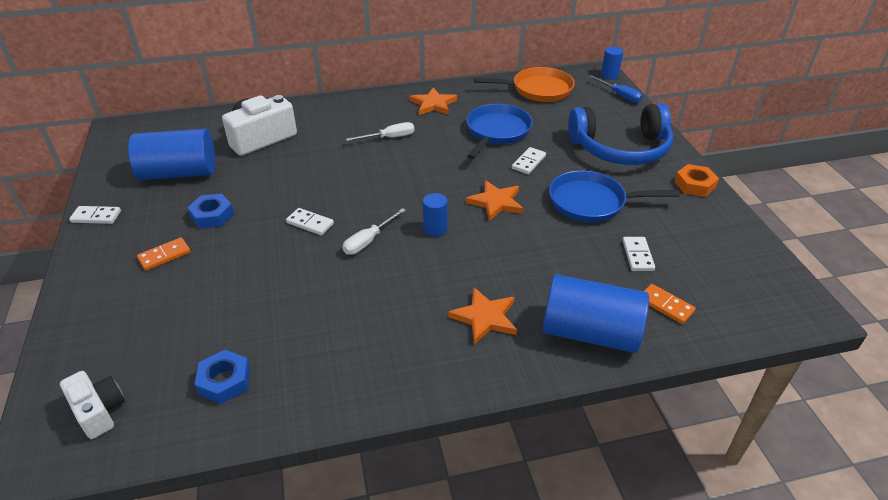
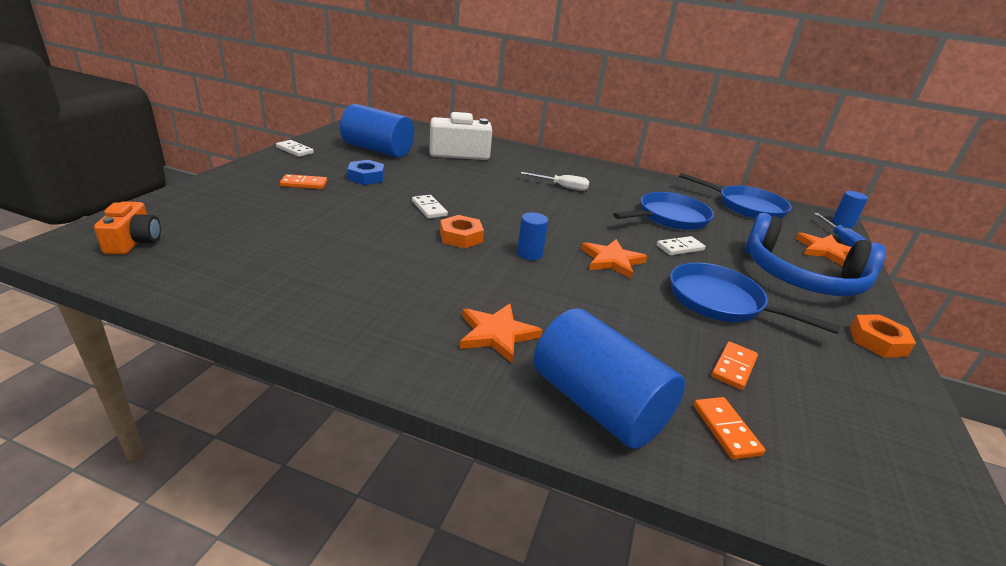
camera: 30 degrees right, 10 degrees down
white camera [60,371,125,439] -> orange camera [94,201,161,255]
blue nut [194,350,250,404] -> none
white screwdriver [343,208,406,255] -> orange nut [440,215,484,249]
orange star [410,87,457,115] -> orange star moved to [796,233,852,266]
orange pan [474,67,575,102] -> blue pan [679,173,792,219]
white domino [622,237,655,271] -> orange domino [711,342,758,390]

